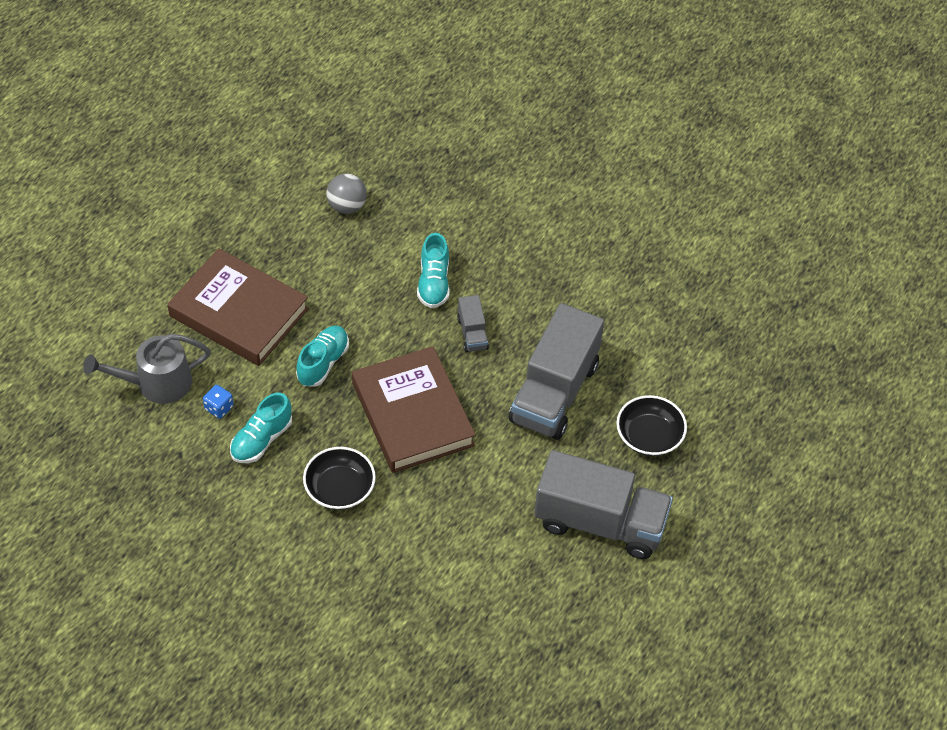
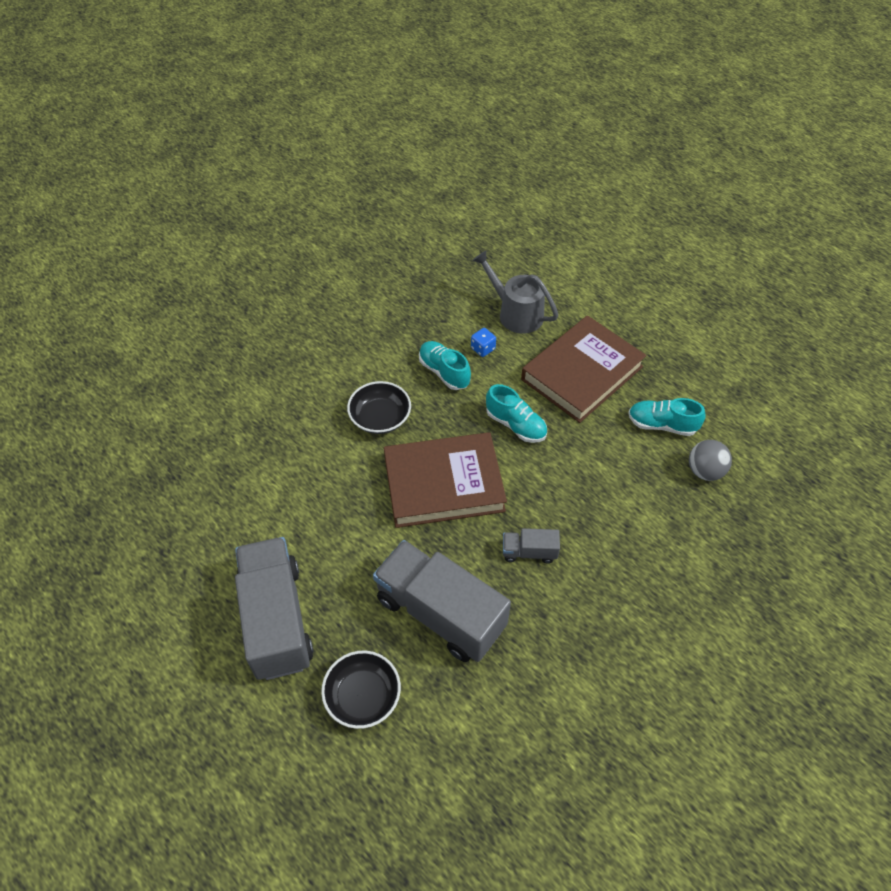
camera: 105 degrees right, 0 degrees up
grey watering can [83,334,211,404] -> grey watering can turned 45 degrees counterclockwise [472,251,558,334]
turquoise shoe [417,233,450,308] -> turquoise shoe moved to [628,398,706,436]
grey truck [534,450,673,559] -> grey truck turned 135 degrees clockwise [235,537,313,680]

